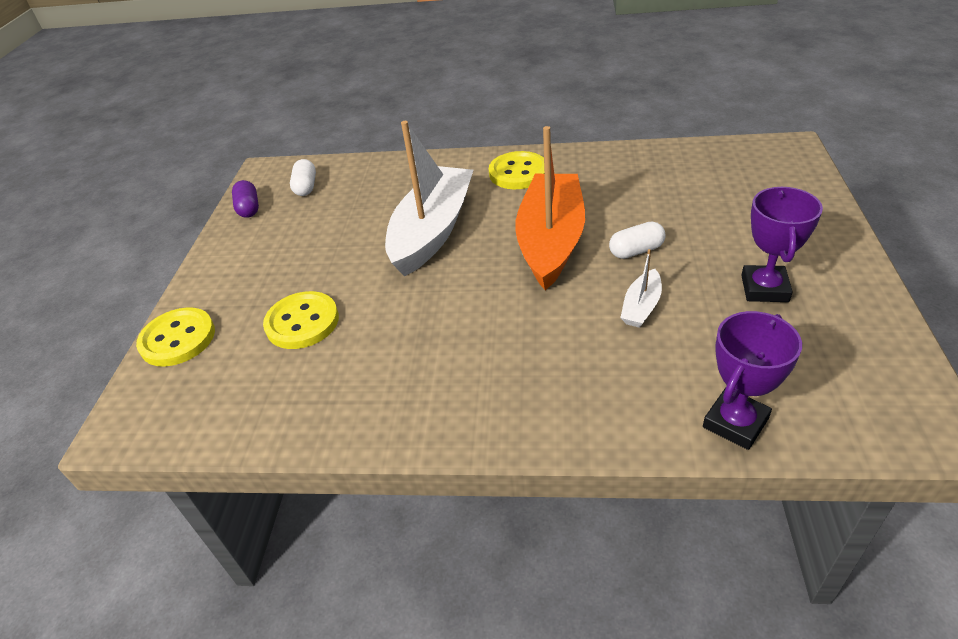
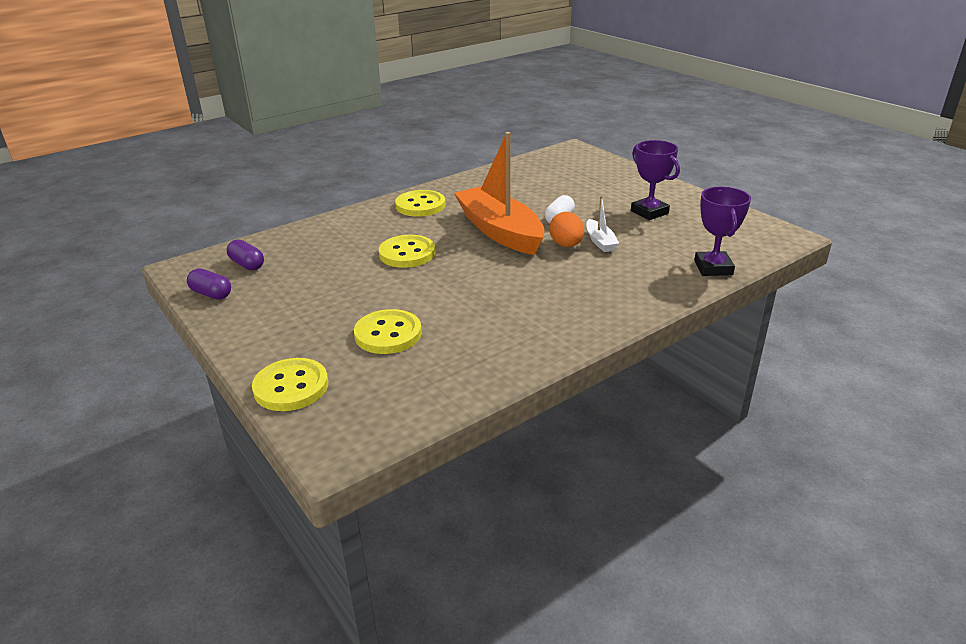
camera: 45 degrees left, 10 degrees down
white capsule [290,159,316,196] -> purple capsule [227,239,264,270]
white boat [385,121,473,277] -> yellow button [379,235,435,268]
none -> orange egg [549,212,584,247]

